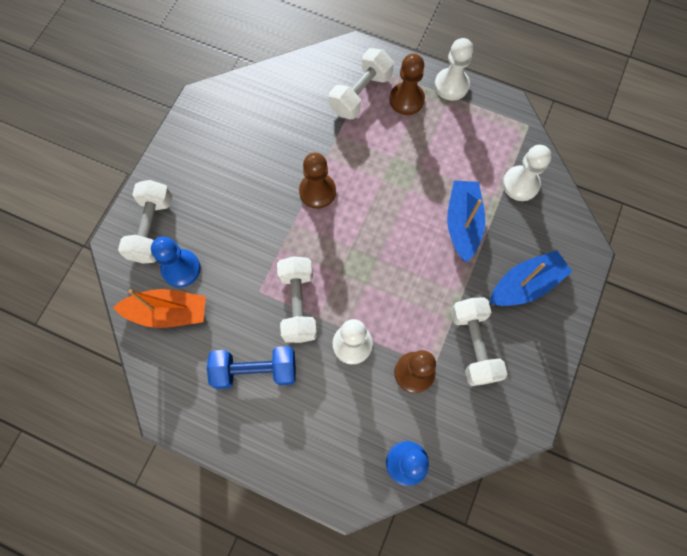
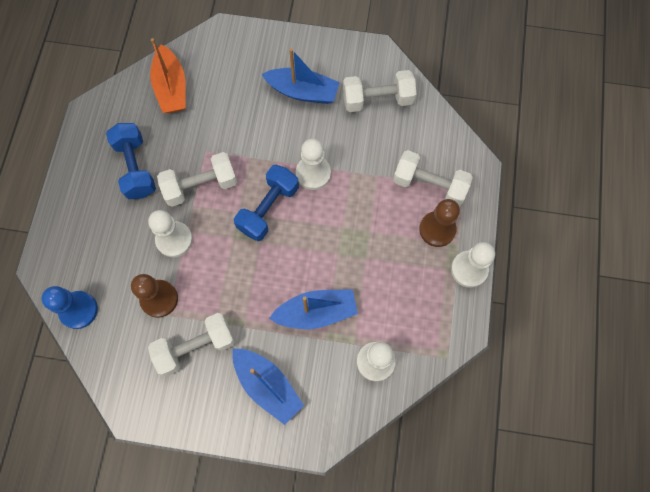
camera: 75 degrees right, 0 degrees up
white dumbbell [118,180,173,264] -> white dumbbell moved to [343,70,416,112]
blue pawn [151,236,201,287] -> none
brown pawn [299,153,336,209] -> white pawn [296,139,331,190]
none -> blue dumbbell [234,165,299,241]
none -> blue boat [261,48,340,104]

